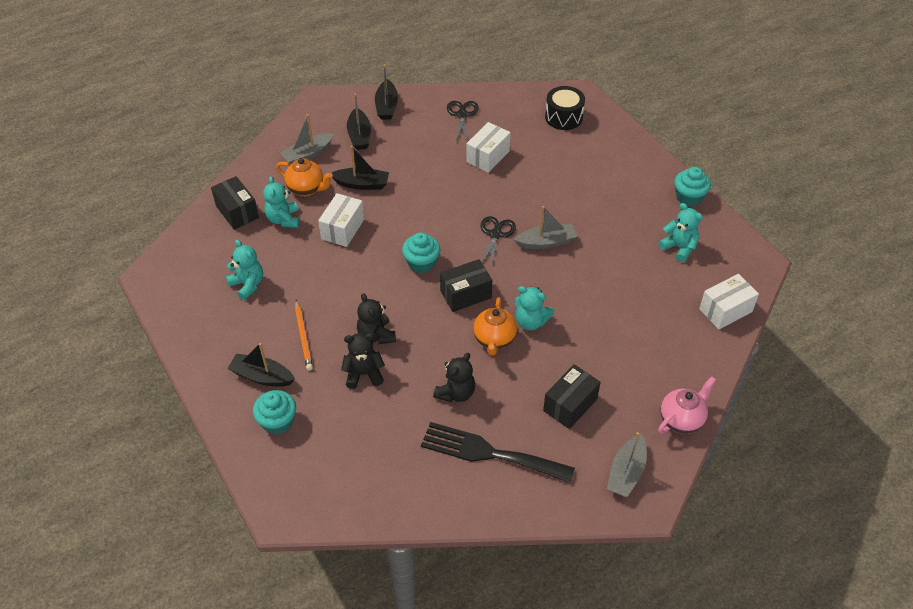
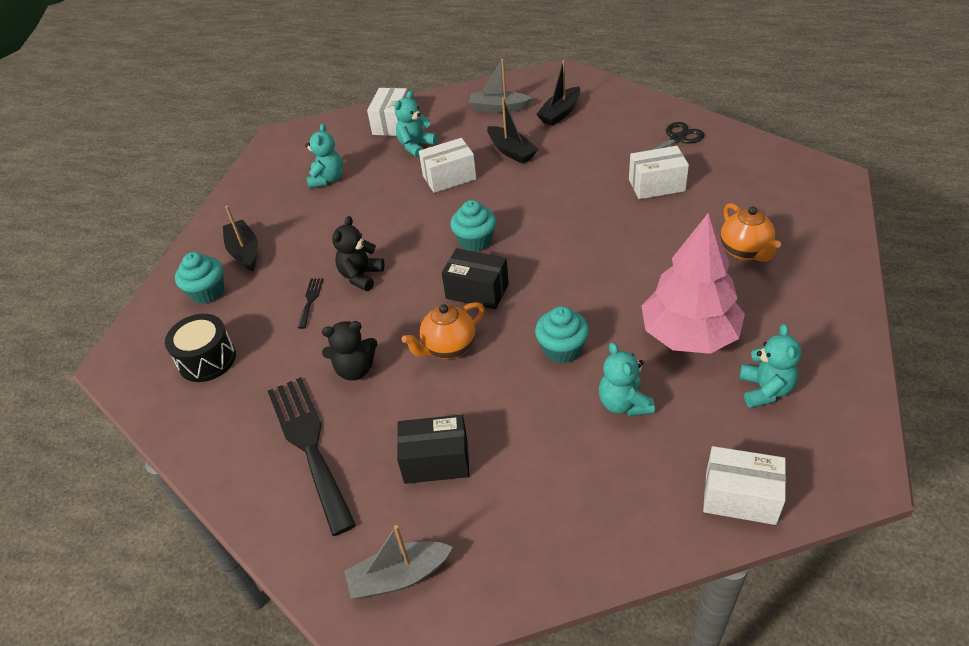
camera: 50 degrees right, 5 degrees down
black box [211,176,259,230] -> white box [367,88,408,136]
orange teapot [276,158,333,196] -> orange teapot moved to [721,203,781,262]
orange pencil [295,300,313,370] -> none
black teddy bear [341,333,385,389] -> black fork [298,278,324,329]
black boat [375,64,398,120] -> none
black scissors [481,216,516,270] -> none
grey boat [514,206,577,249] -> none
turquoise teddy bear [515,286,554,330] -> turquoise teddy bear moved to [599,342,655,416]
black drum [545,86,585,130] -> black drum moved to [165,314,236,382]
pink teapot [658,376,716,434] -> none
turquoise cupcake [674,167,711,206] -> turquoise cupcake moved to [535,306,589,364]
none -> pink tree [641,213,745,354]

